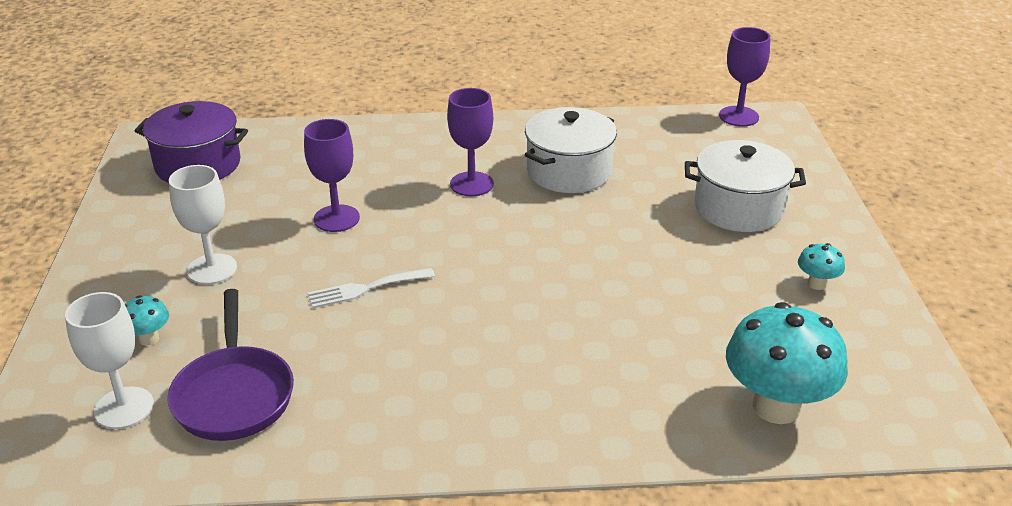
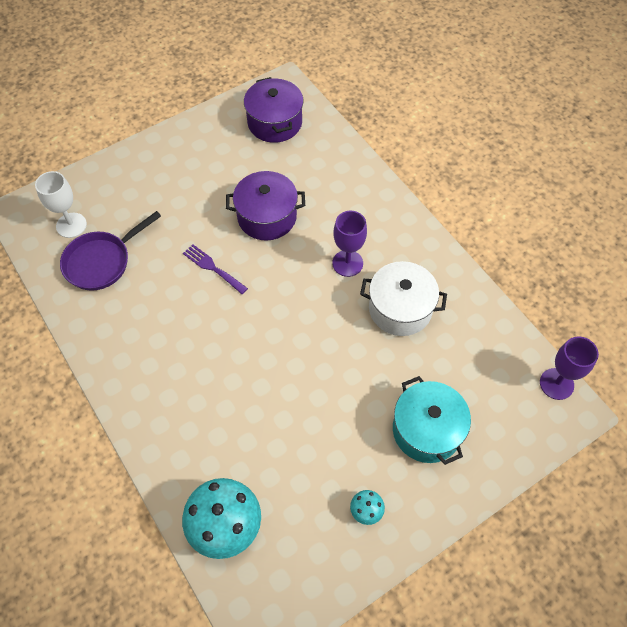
camera: 60 degrees right, 25 degrees up
turquoise mushroom [125,295,169,346] -> none
white goblet [169,165,237,285] -> none
purple goblet [304,119,360,232] -> purple pot [226,171,305,241]
white fork [308,268,435,308] -> purple fork [183,244,248,294]
white pot [685,140,806,232] -> turquoise pot [393,376,471,465]

